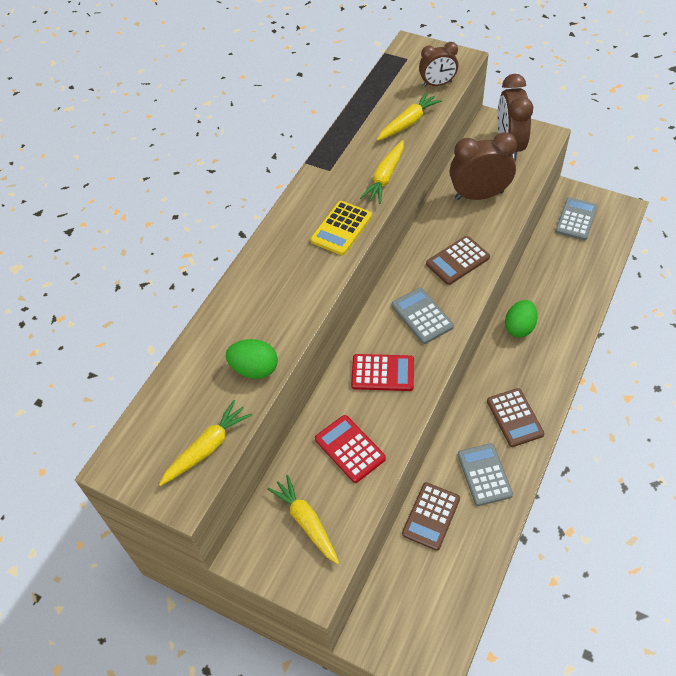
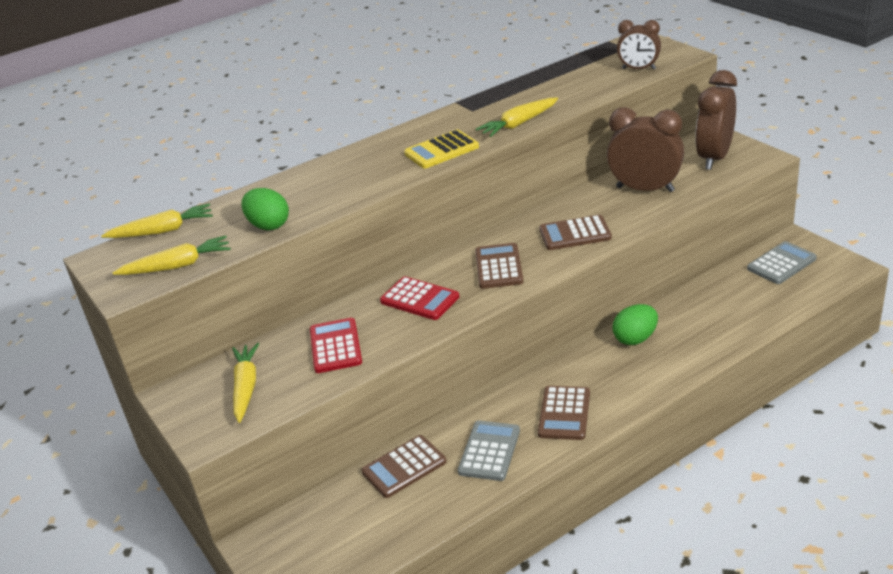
camera: 30 degrees right, 20 degrees down
yellow carrot [377,92,442,141] -> yellow carrot moved to [101,203,213,238]
grey calculator [392,288,454,344] -> brown calculator [475,243,523,289]

